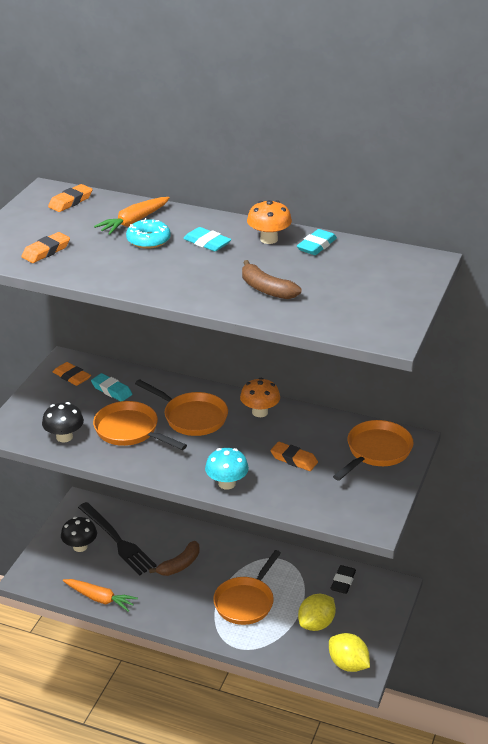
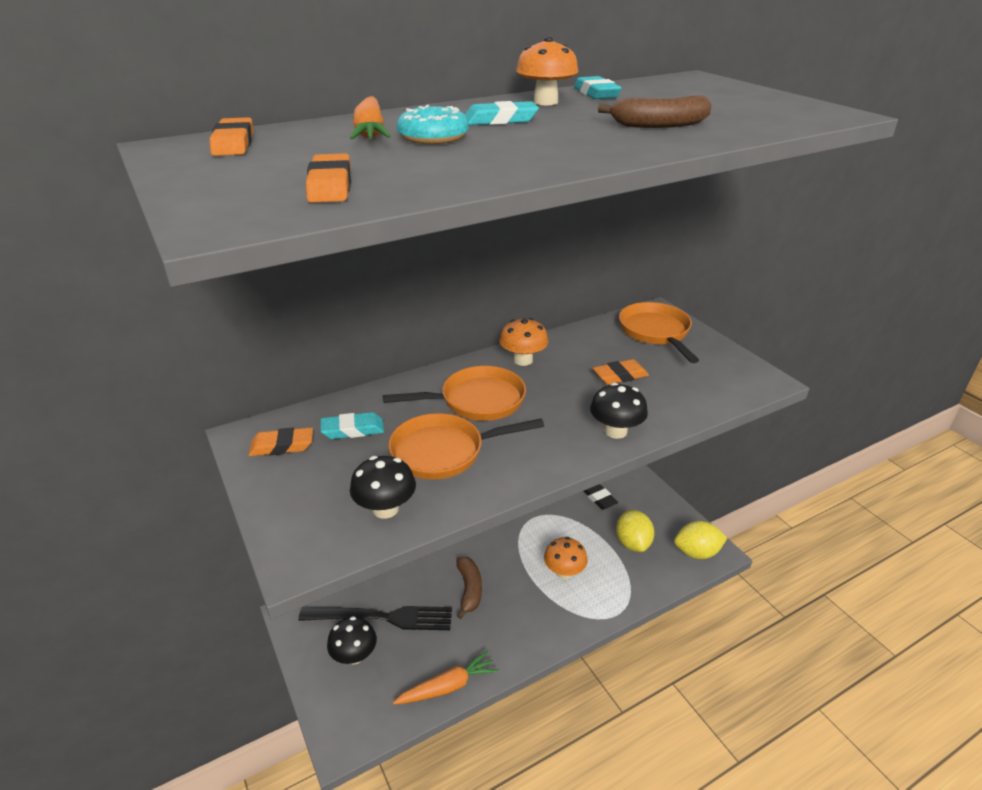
camera: 50 degrees left, 0 degrees up
turquoise mushroom [205,448,249,490] -> black mushroom [590,383,648,439]
orange pan [213,550,281,625] -> orange mushroom [544,537,588,579]

